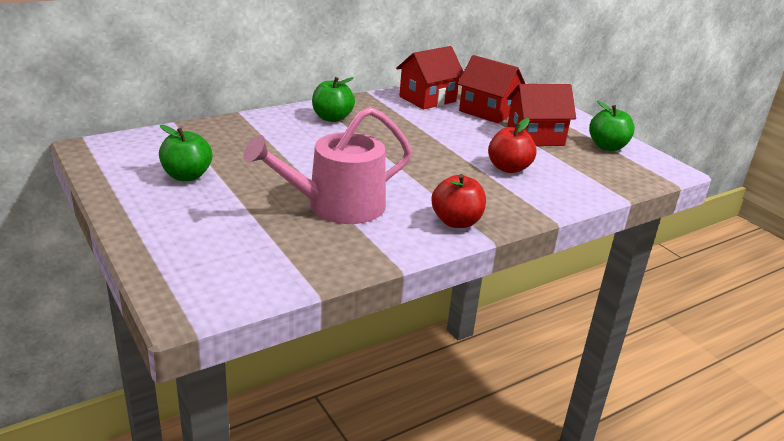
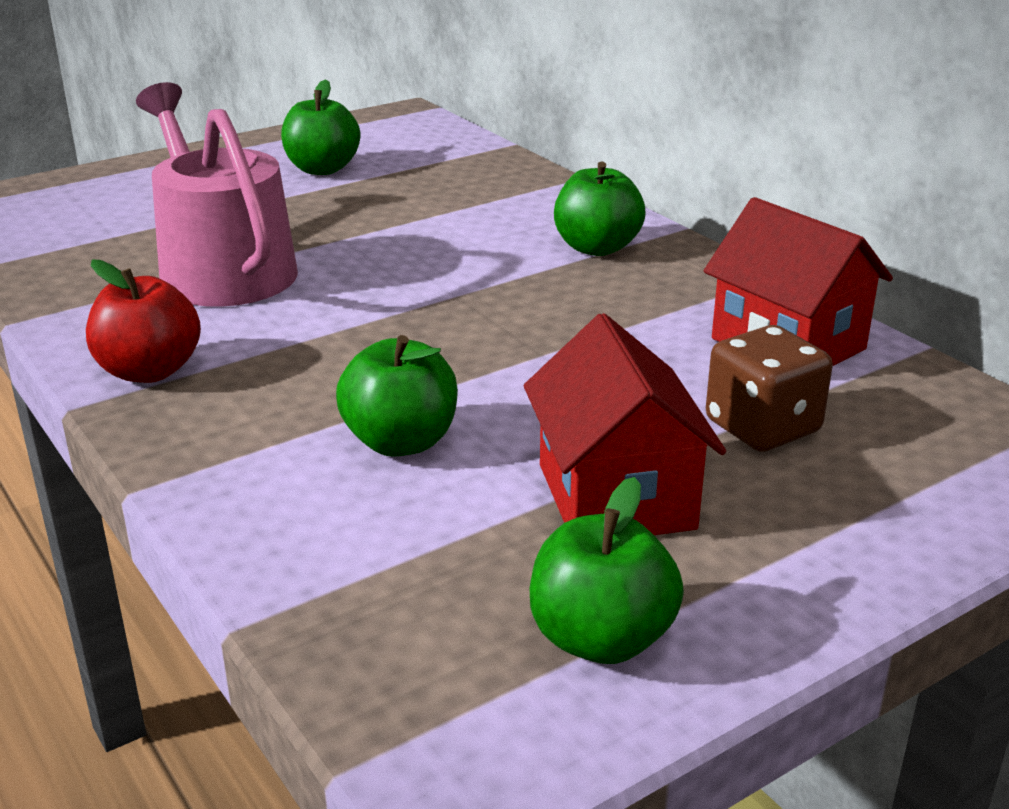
camera: 90 degrees right, 0 degrees up
red house [457,55,525,123] -> brown dice [706,325,833,452]
red apple [488,118,536,173] -> green apple [336,335,458,457]

